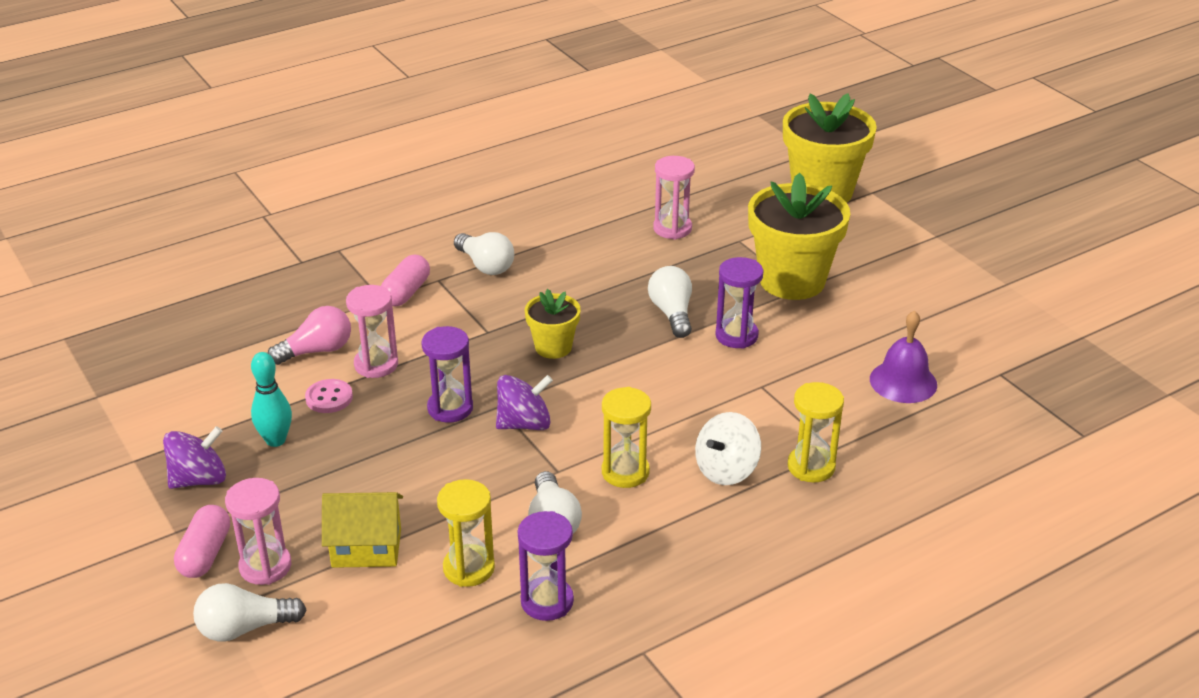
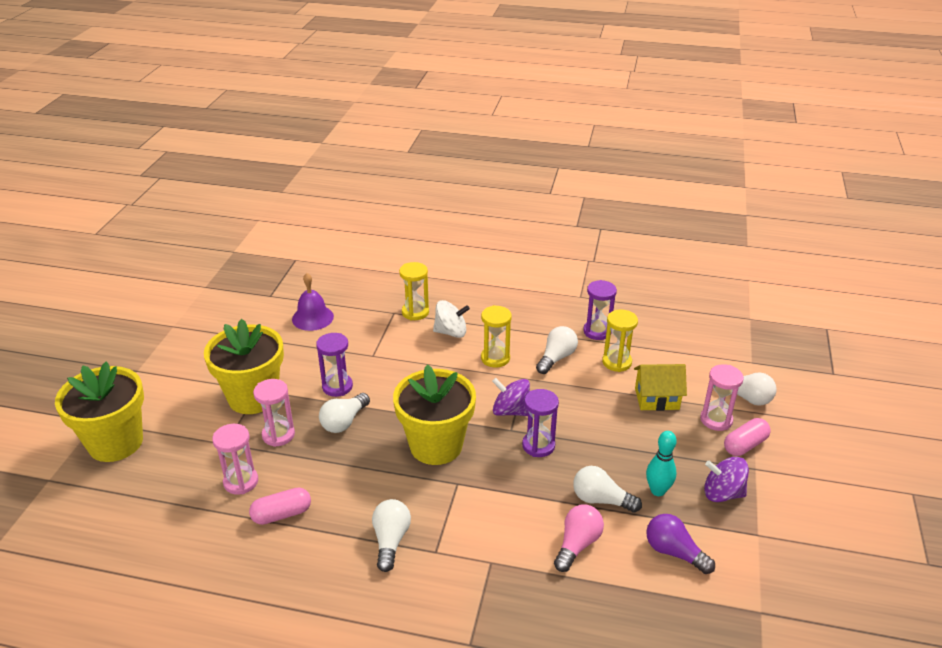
camera: 135 degrees left, 0 degrees up
pink light bulb [268,306,351,365] -> pink light bulb turned 105 degrees clockwise [554,505,604,572]
pink button [305,379,353,413] -> white light bulb [573,466,642,513]
yellow house [322,492,403,568] -> yellow house turned 45 degrees counterclockwise [634,364,687,411]
pink hourglass [346,285,398,378] -> pink hourglass moved to [253,379,295,447]
pink capsule [381,255,430,306] -> pink capsule moved to [249,487,311,525]
yellow flower pot [525,289,581,359] -> yellow flower pot [393,364,476,465], size x1.90
none -> purple light bulb [646,514,715,574]

